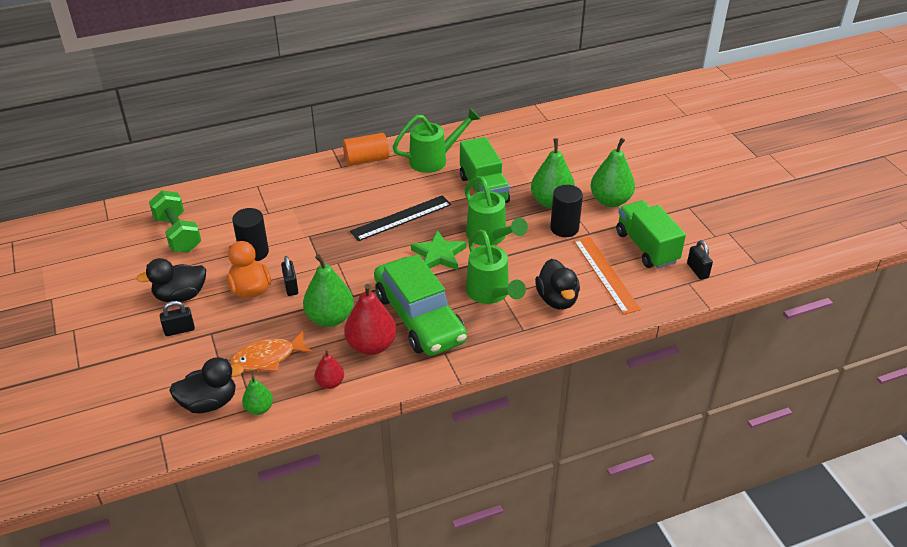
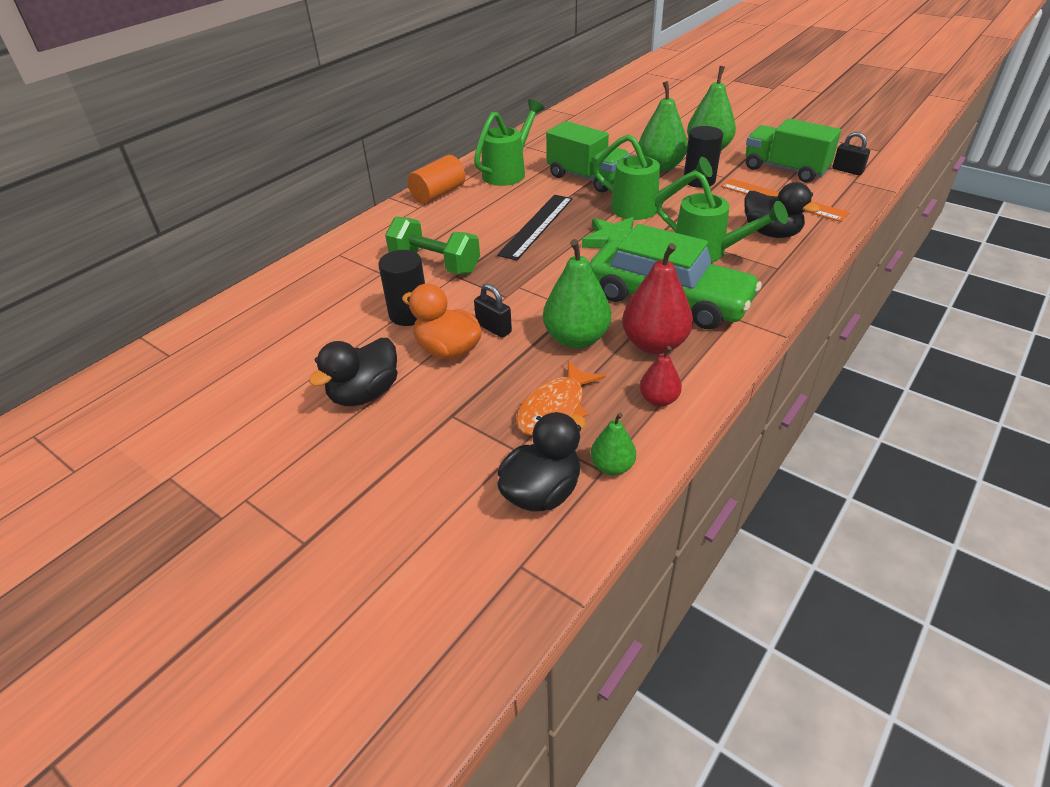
camera: 30 degrees left, 0 degrees up
green dumbbell [149,190,201,253] -> green dumbbell moved to [385,217,480,274]
black padlock [160,301,195,336] -> none

